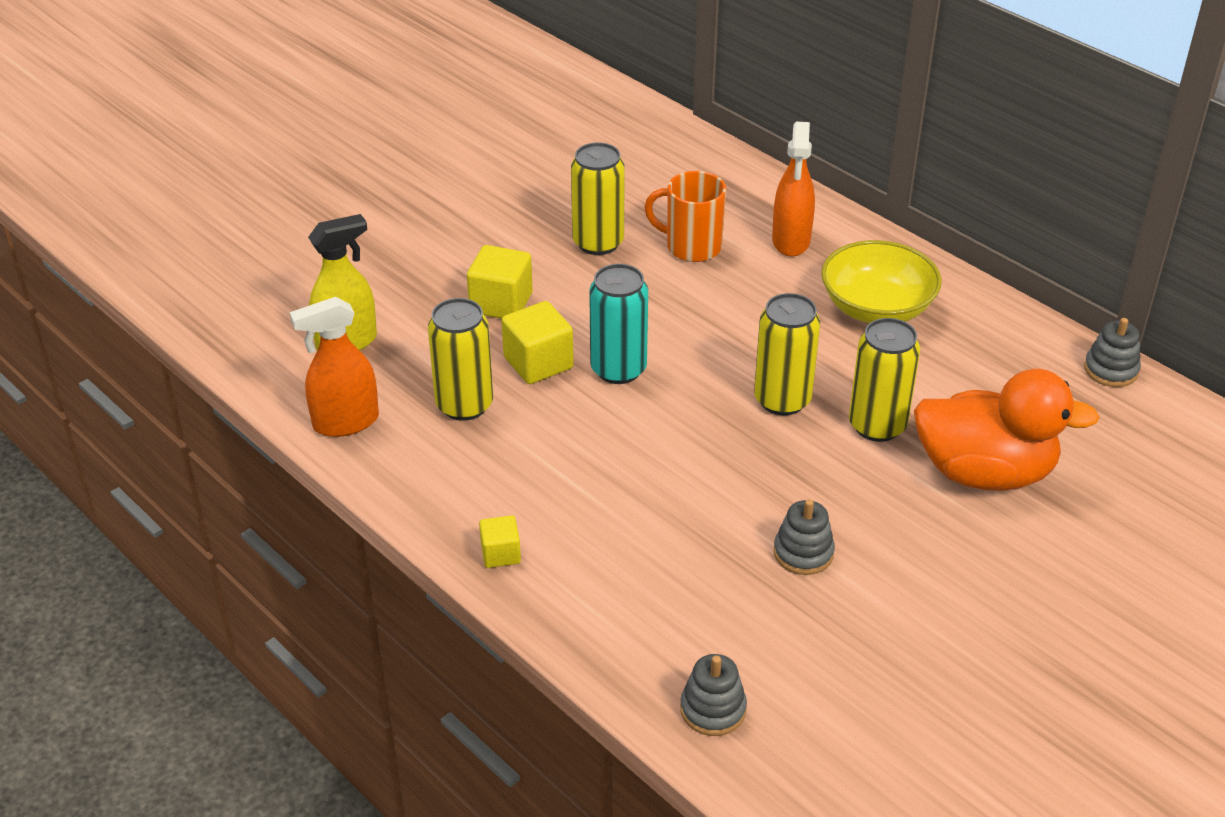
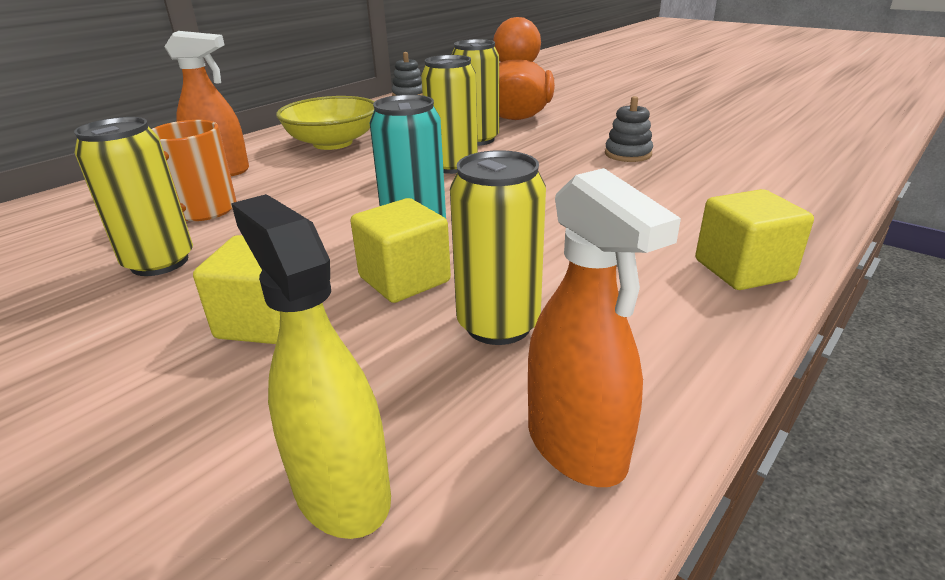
camera: 95 degrees left, 10 degrees down
yellow cube [479,515,521,568] -> yellow cube [695,189,814,290], size x1.69
grey stacking toy [680,654,747,736] -> none

